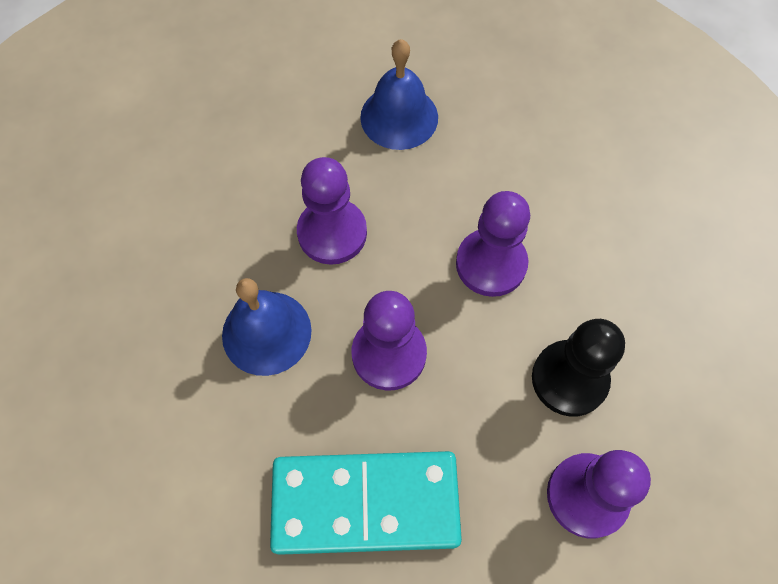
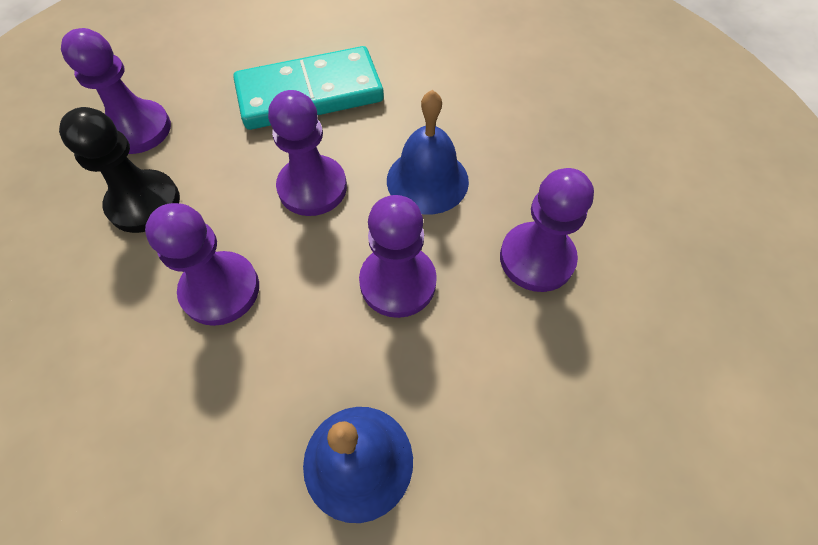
camera: 165 degrees right, 5 degrees down
none -> purple pawn [500,168,594,292]

